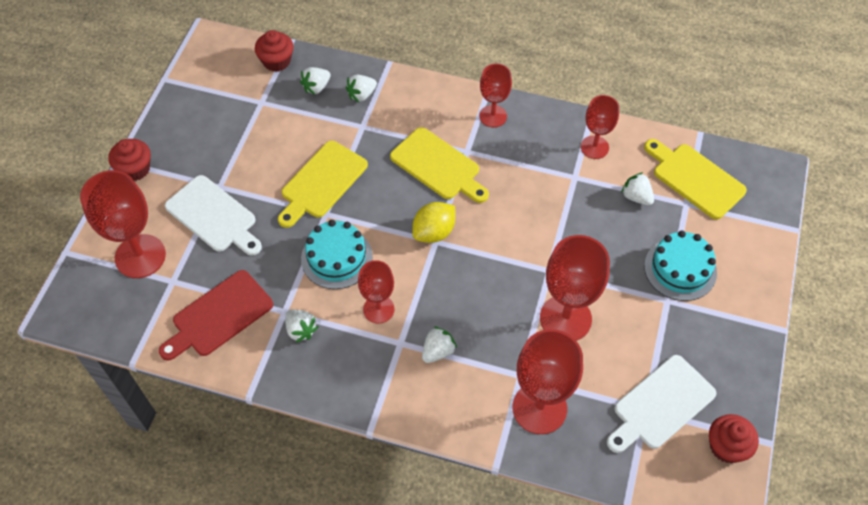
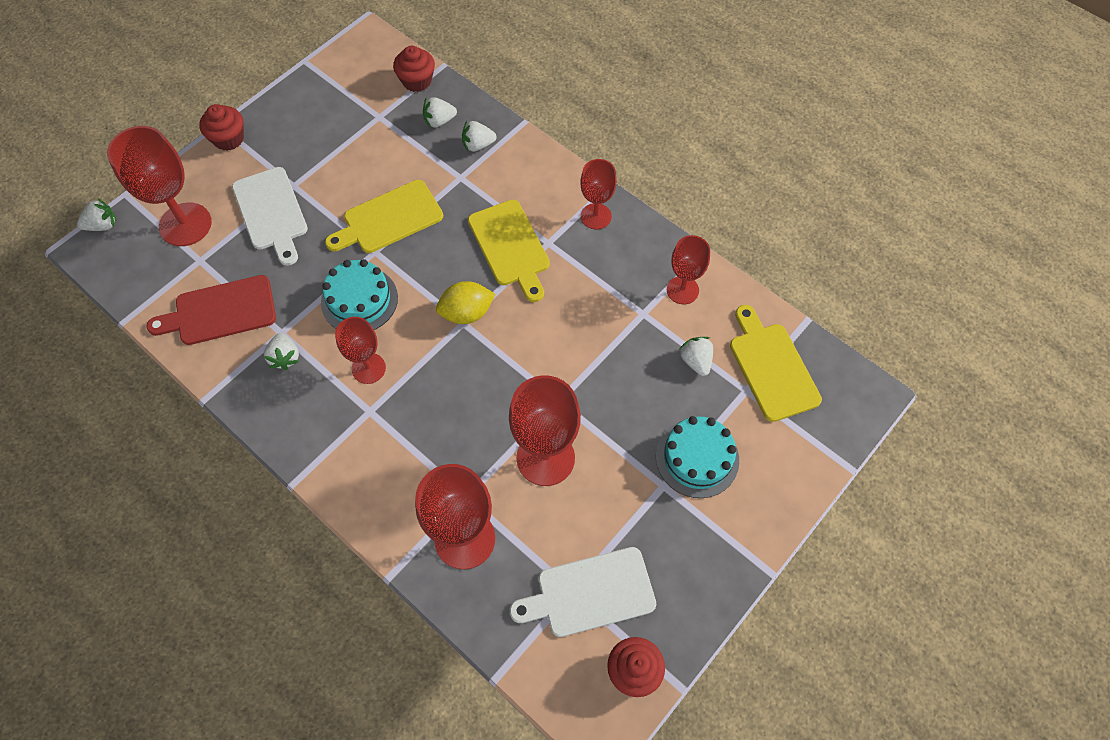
camera: 25 degrees right, 5 degrees up
white strawberry [422,326,457,363] -> white strawberry moved to [77,199,117,231]

